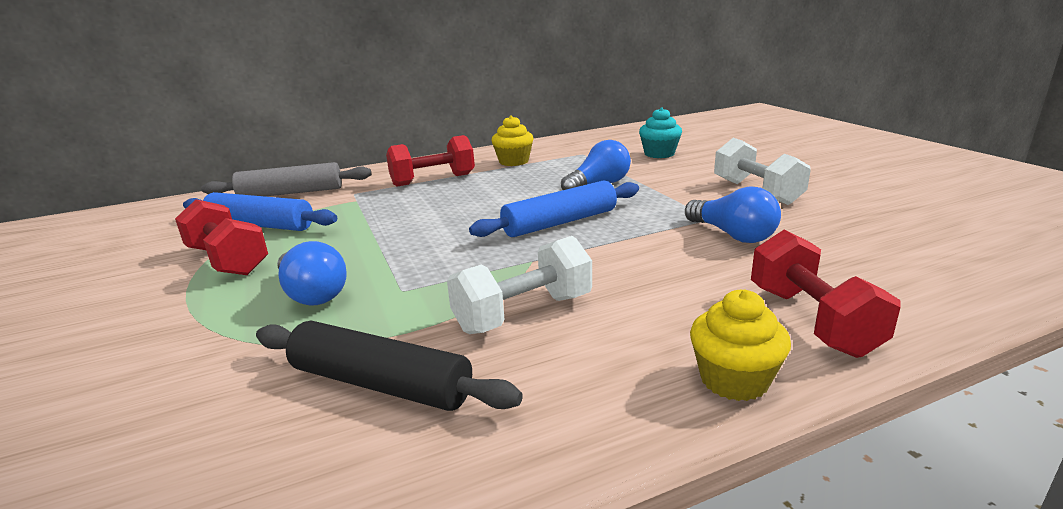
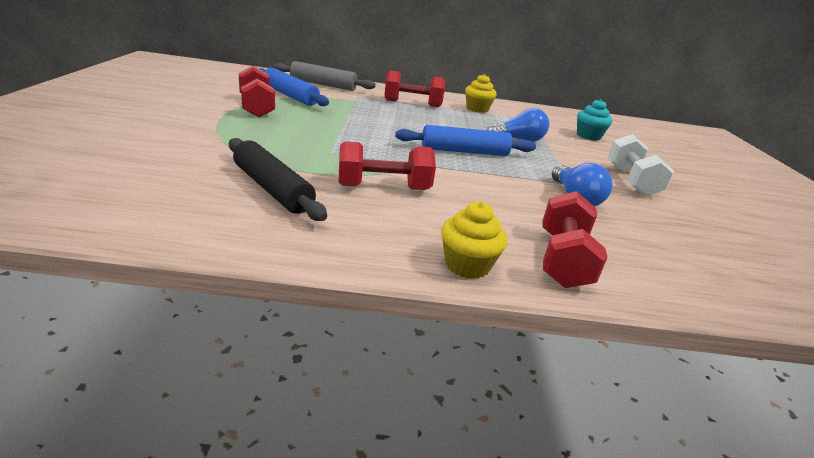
camera: 20 degrees right, 5 degrees up
blue light bulb [277,241,347,305] -> none
white dumbbell [447,236,592,334] -> red dumbbell [339,141,436,190]

